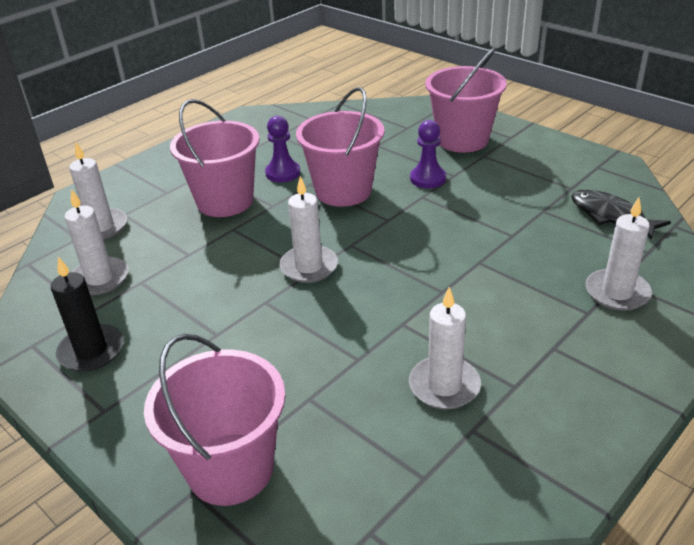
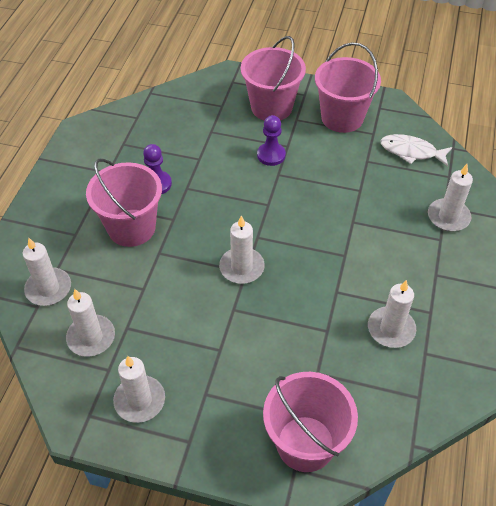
camera: 30 degrees left, 15 degrees up
black candle [51,257,124,372] -> white candle [113,356,165,423]
pink bucket [296,87,384,207] -> pink bucket moved to [315,42,381,133]
black fish [571,190,671,240] -> white fish [380,134,452,166]

